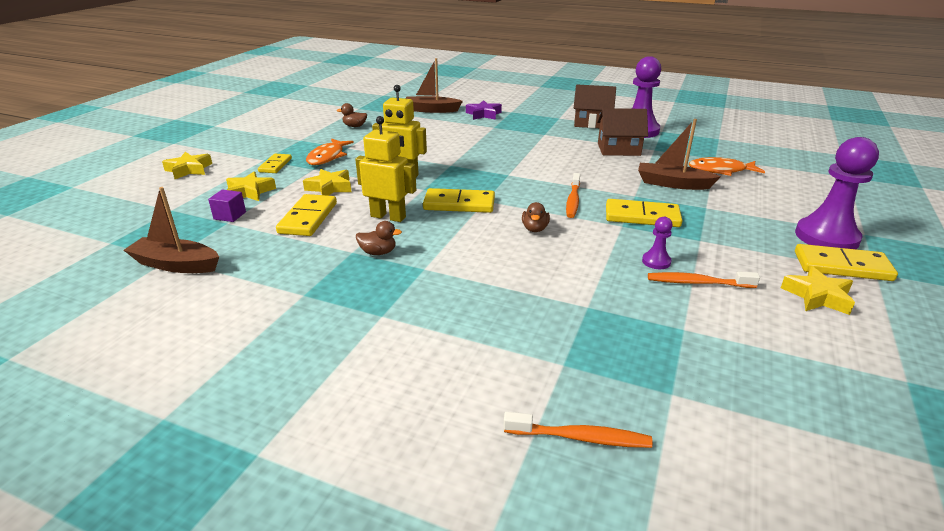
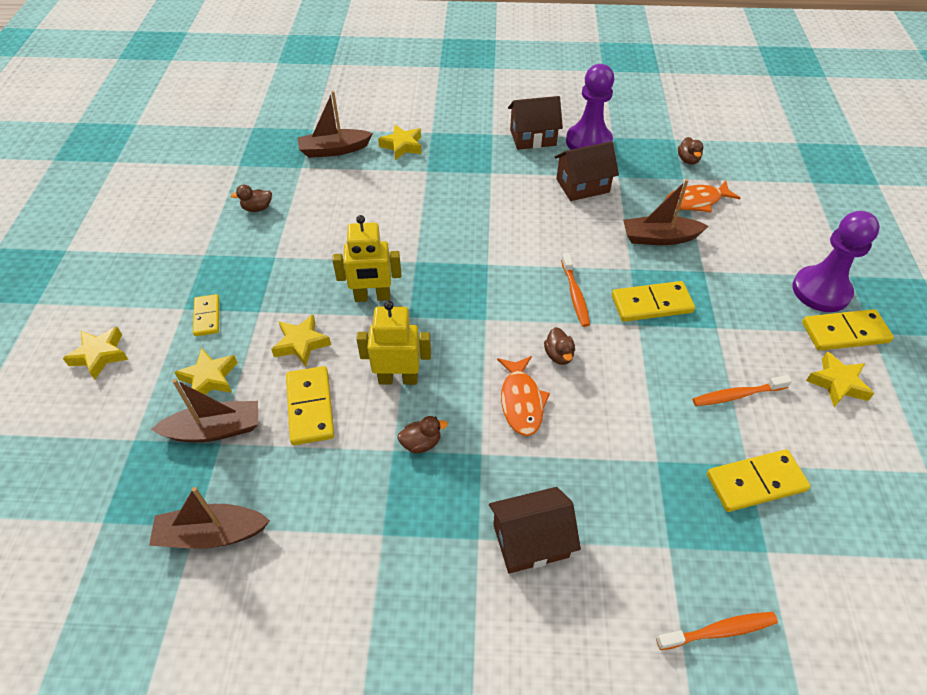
camera: 20 degrees left, 20 degrees up
purple cube [208,190,246,222] -> brown boat [151,379,258,442]
orange fish [306,139,354,165] -> orange fish moved to [497,356,550,436]
yellow domino [423,188,495,213] -> yellow domino moved to [707,449,811,512]
purple star [466,100,502,120] -> yellow star [378,125,422,160]
purple pawn [642,217,673,269] -> none
none -> brown house [489,487,581,574]
none -> brown duck [678,137,703,165]

